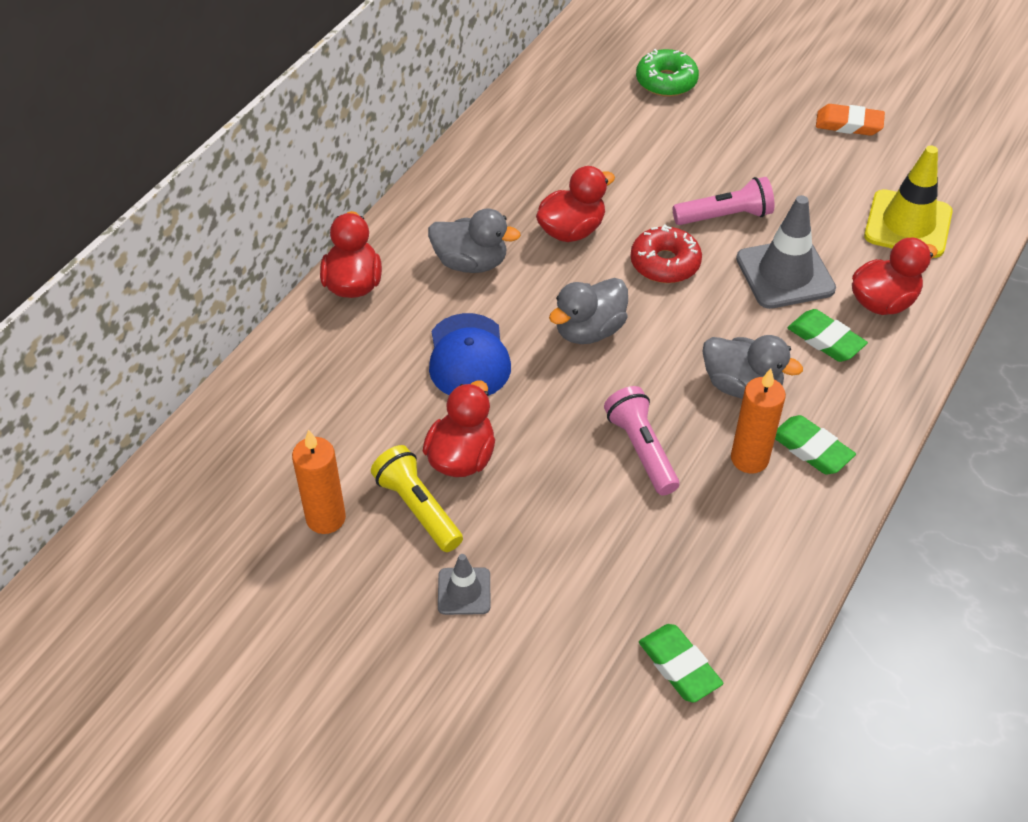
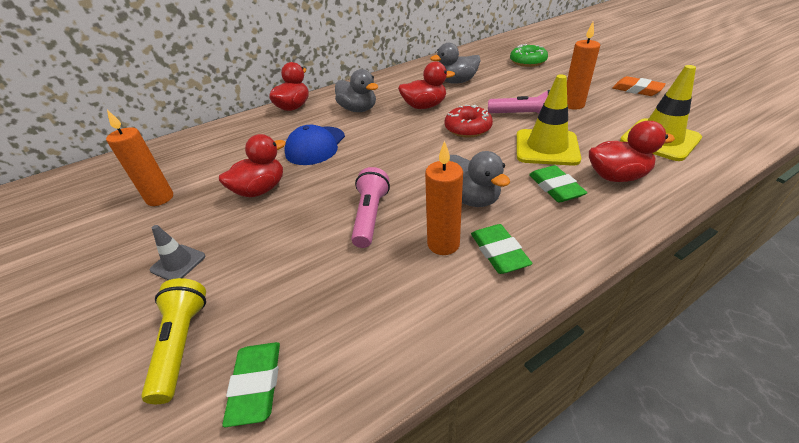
camera: 30 degrees right, 10 degrees down
yellow flashlight [371,445,463,552] -> yellow flashlight moved to [141,278,206,404]
grey duck [549,278,628,344] -> grey duck moved to [430,43,481,84]
grey traffic cone [736,195,836,309] -> yellow traffic cone [516,74,581,166]
none -> orange candle [567,22,600,109]

